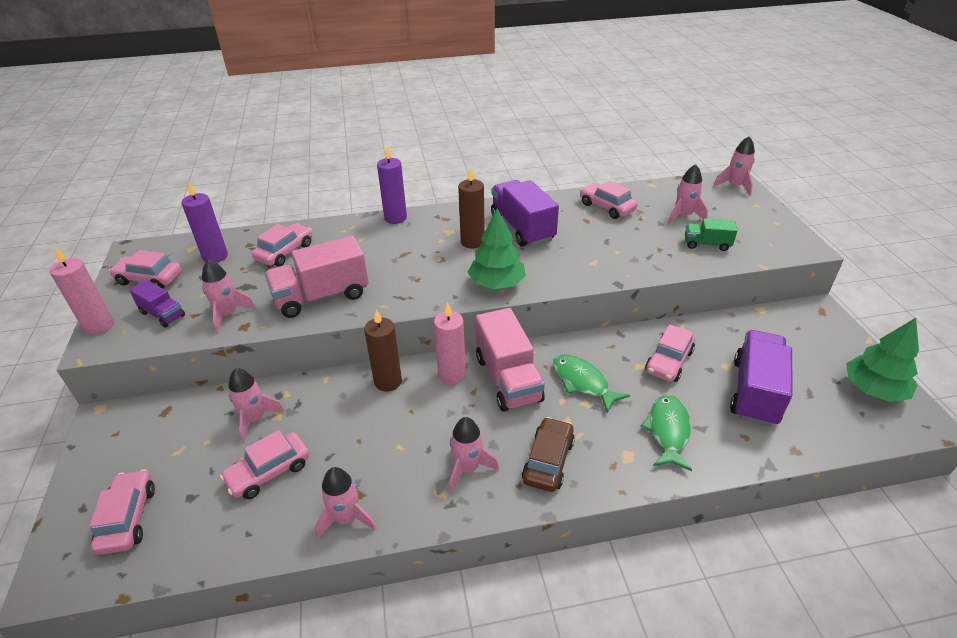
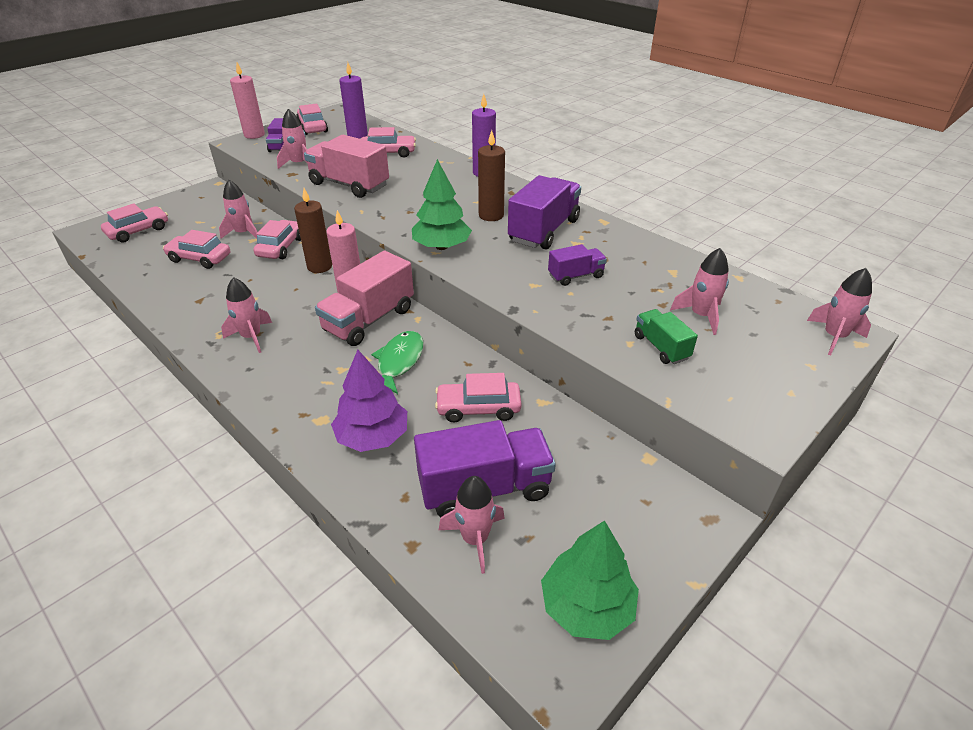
camera: 55 degrees right, 0 degrees up
pink rocket [315,467,377,539] -> pink rocket moved to [439,476,505,574]
brown car [522,417,575,492] -> none
pink car [580,181,637,219] -> pink car moved to [254,220,301,259]
green fish [640,395,692,471] -> purple tree [331,350,407,452]
none -> purple truck [548,244,607,286]

